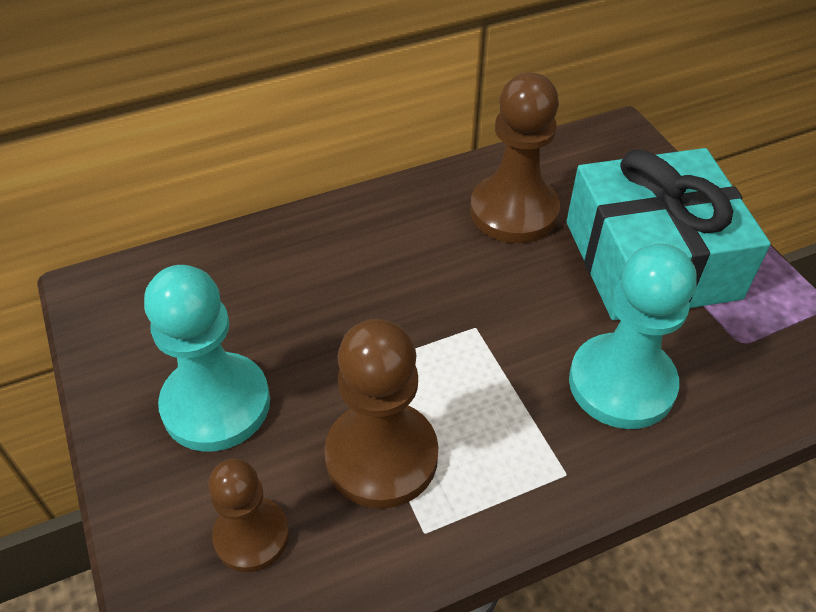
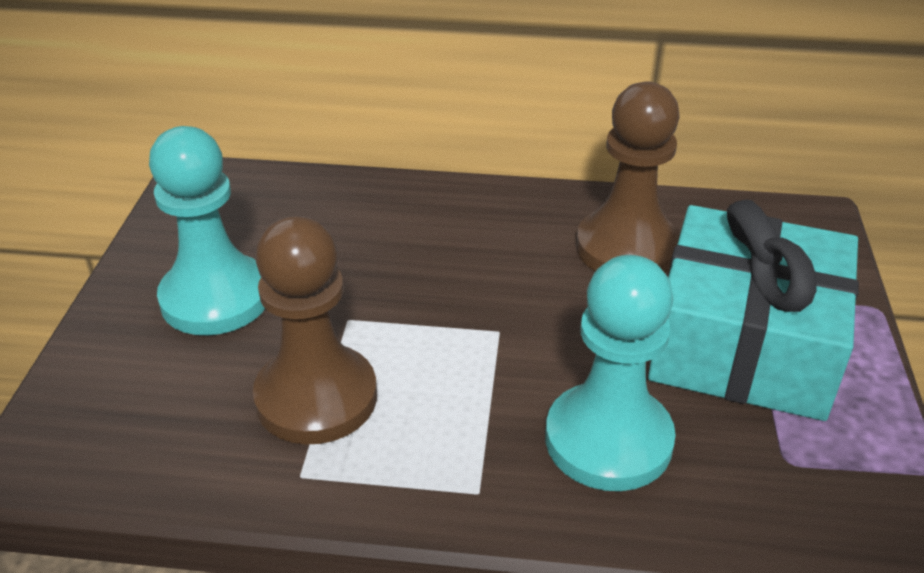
camera: 30 degrees right, 10 degrees down
brown pawn [208,458,289,572] -> none

